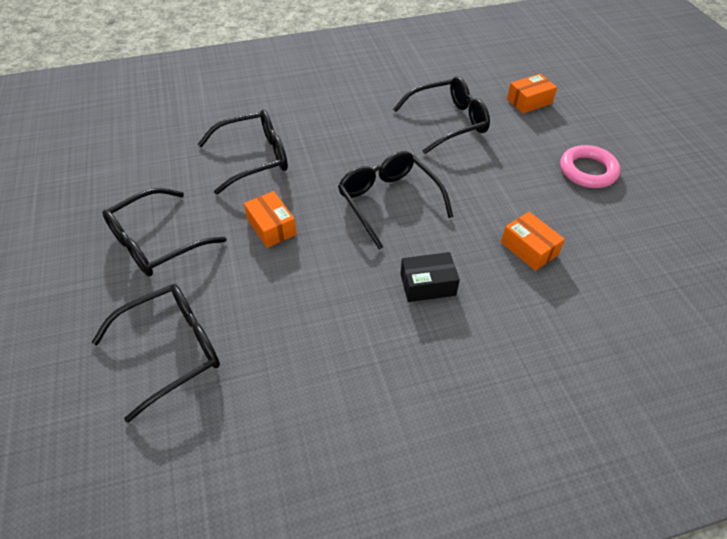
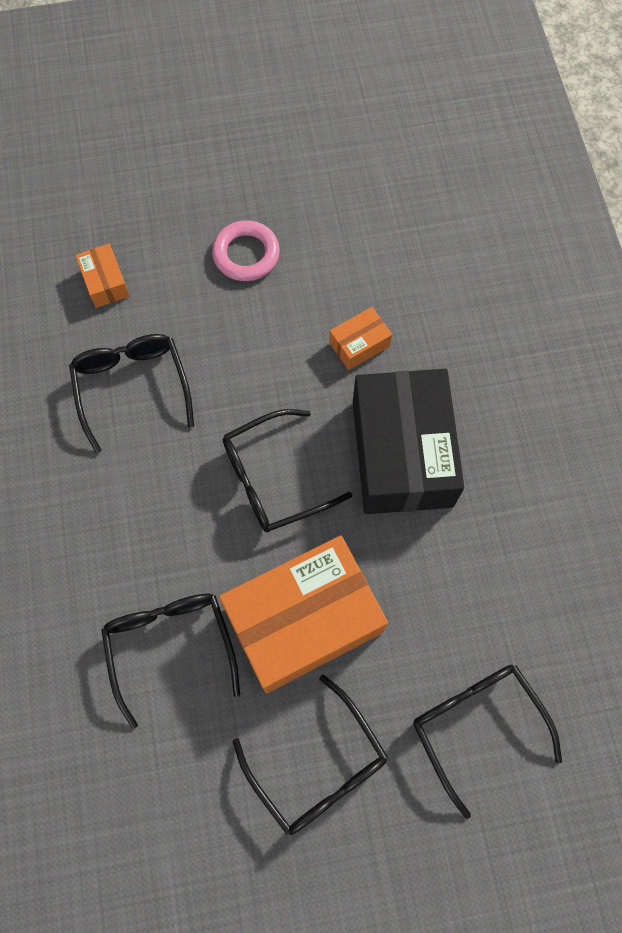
camera: 85 degrees left, 20 degrees up
orange box [244,191,297,248] -> orange box [219,535,388,693], size x2.33
black box [401,252,460,302] -> black box [353,369,464,514], size x2.33

